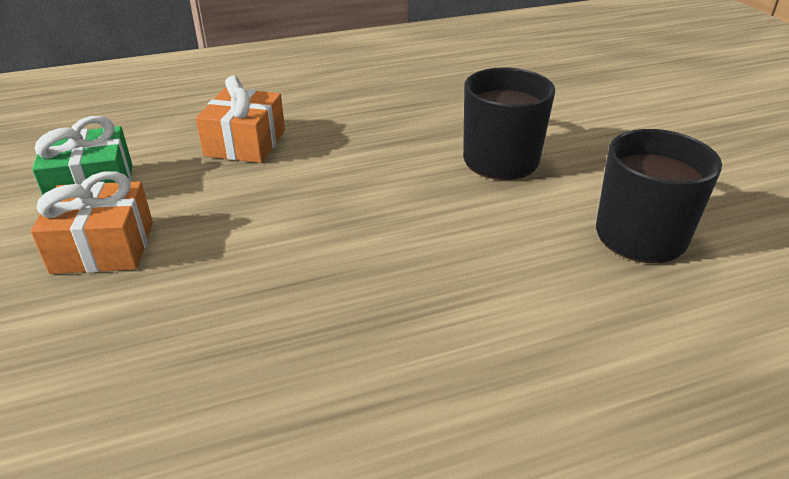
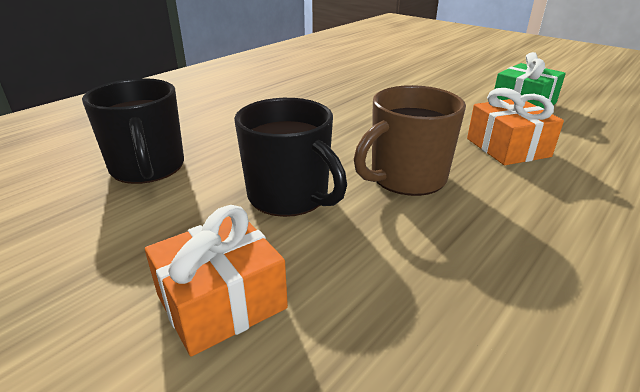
camera: 150 degrees right, 5 degrees down
orange gift [31,171,153,274] -> orange gift moved to [145,205,288,356]
none -> brown mug [354,85,466,196]

